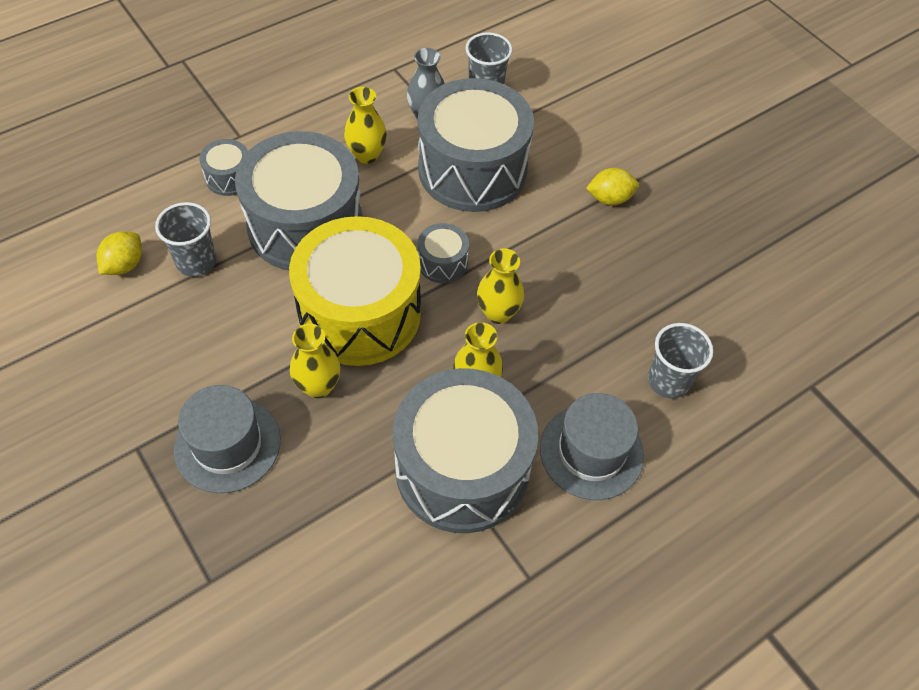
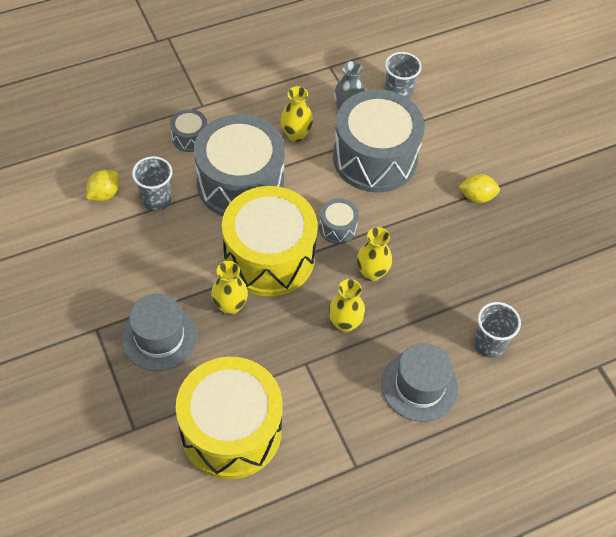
camera: 10 degrees right, 0 degrees up
grey drum [393,368,538,533] -> none
none -> yellow drum [176,357,283,479]

